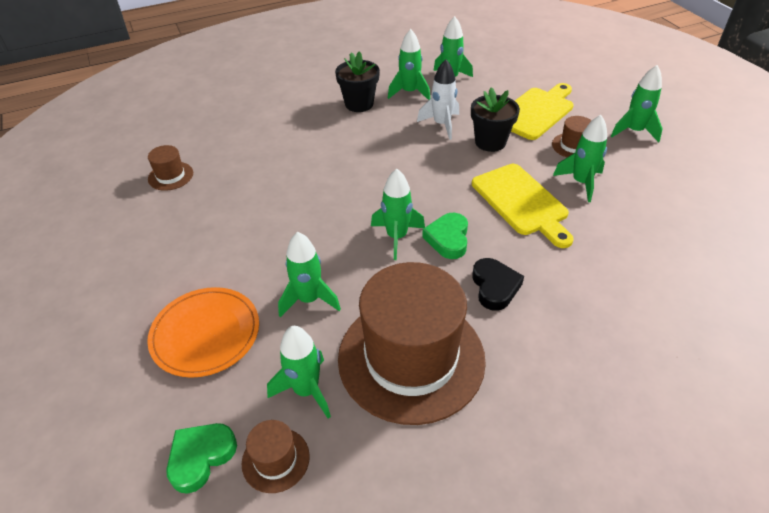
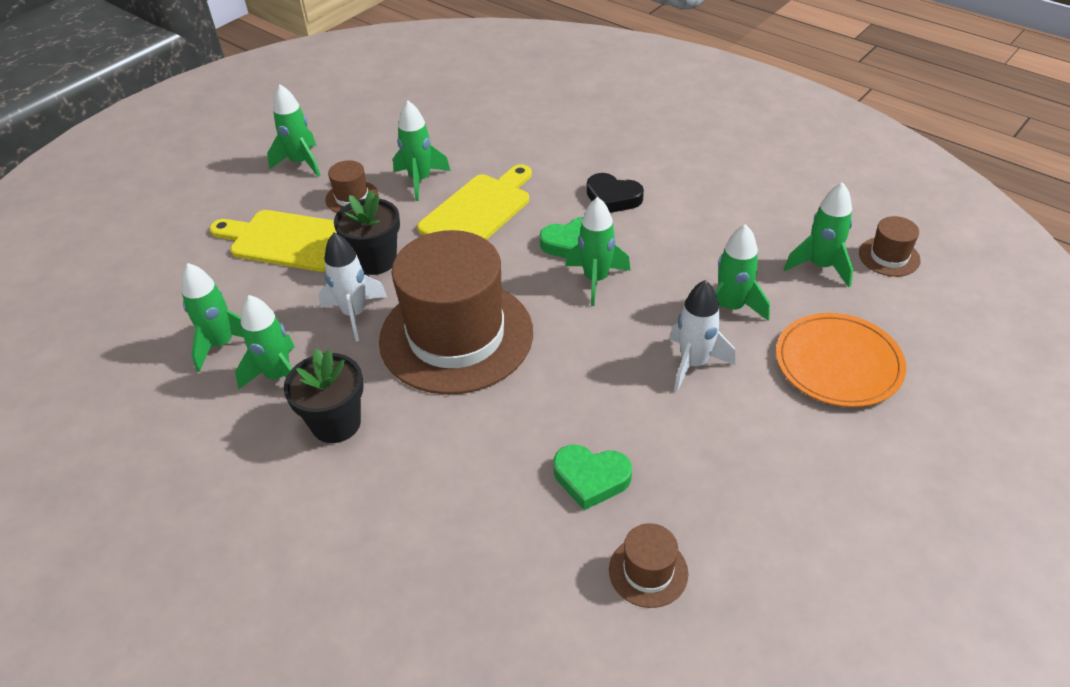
camera: 115 degrees left, 0 degrees up
green heart [166,423,237,494] -> green heart moved to [554,445,632,510]
brown hat [338,262,486,425] -> brown hat moved to [379,230,533,395]
black heart [472,258,524,311] -> black heart turned 120 degrees counterclockwise [587,173,644,213]
none -> white rocket [669,280,735,392]

